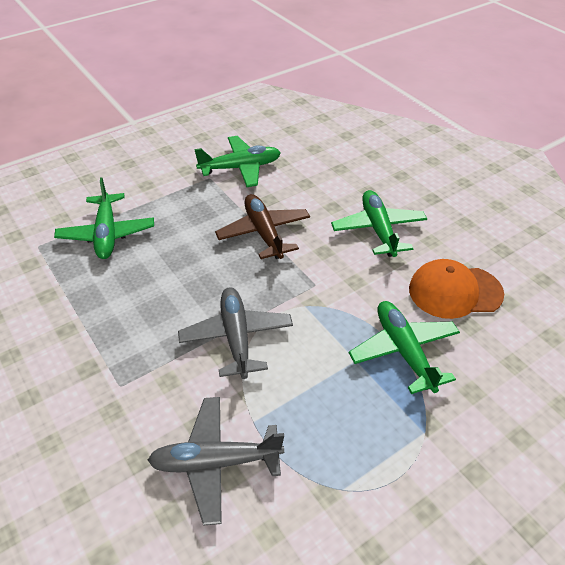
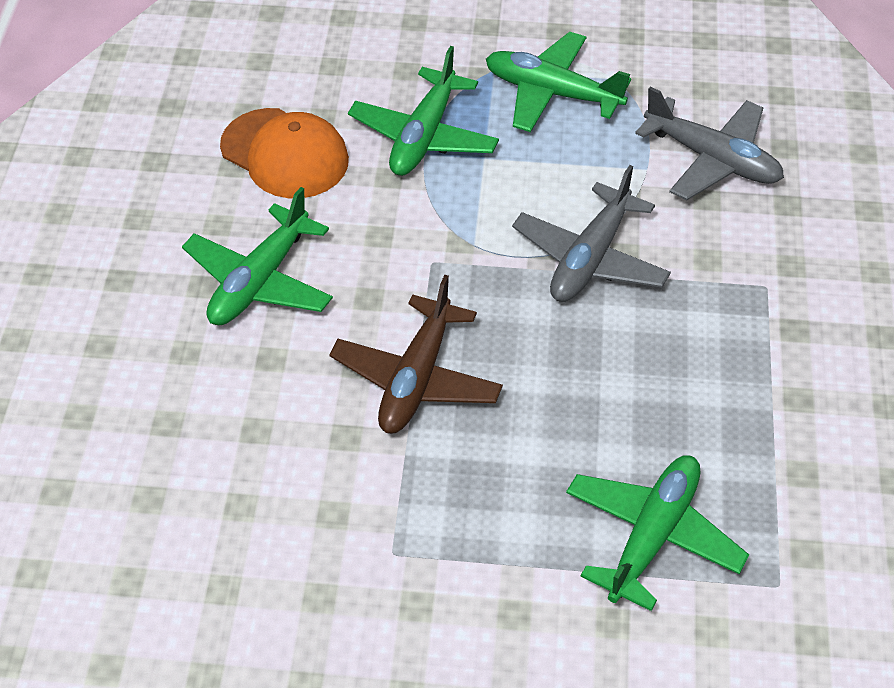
camera: 140 degrees left, 5 degrees up
green plane [194,136,281,187] -> green plane moved to [486,32,631,132]

